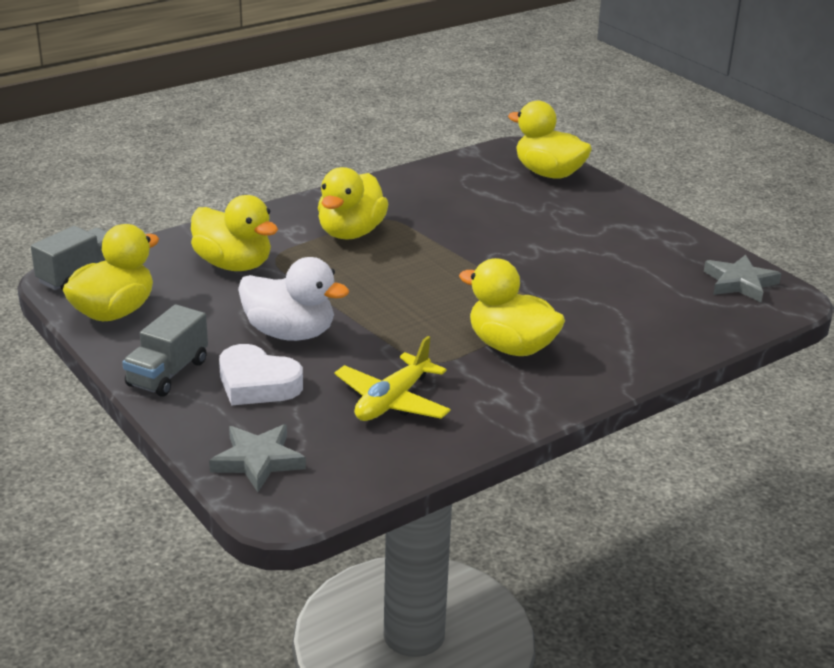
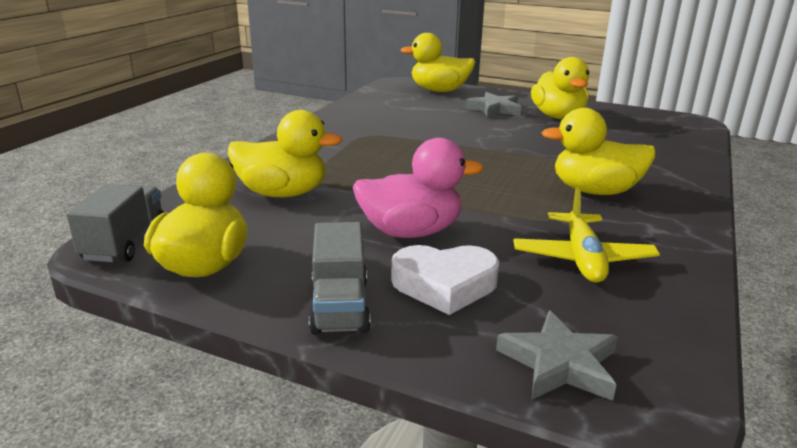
camera: 30 degrees left, 5 degrees down
white duck [238,257,349,341] -> pink duck [353,138,484,238]
yellow duck [318,167,388,240] -> yellow duck moved to [531,57,589,119]
grey star [704,254,782,303] -> grey star moved to [465,92,521,118]

